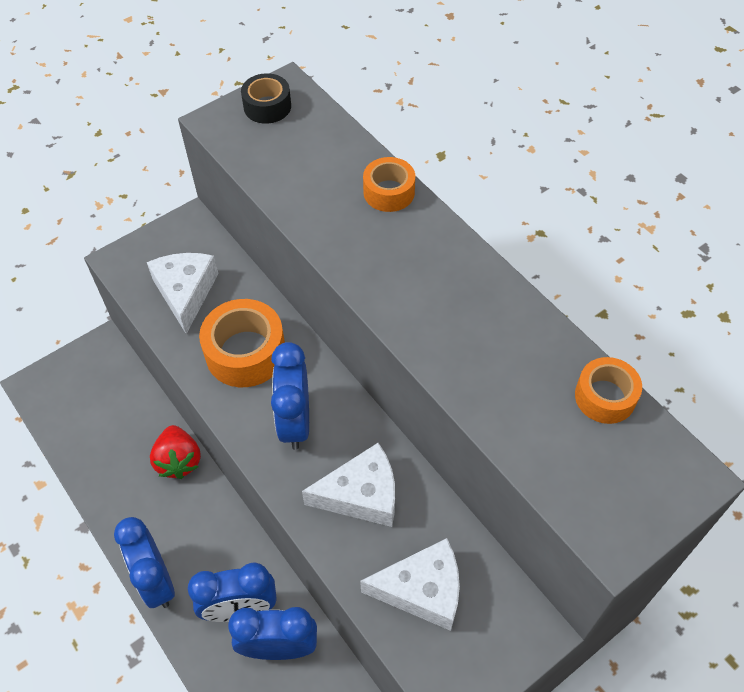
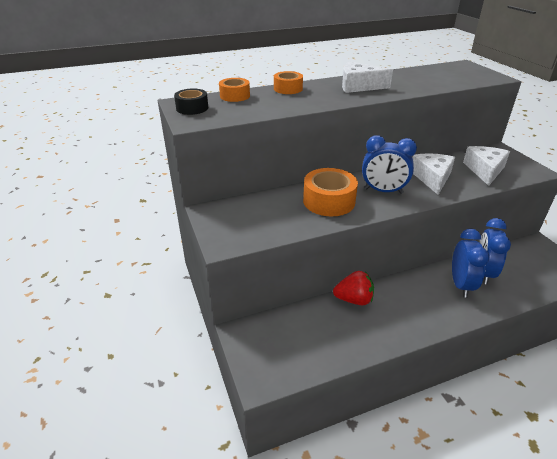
camera: 75 degrees left, 20 degrees down
blue clock [114,517,175,608] -> none
white cheese [147,253,218,334] -> white cheese moved to [342,61,393,93]
orange tape [575,357,642,424] -> orange tape moved to [219,78,250,102]

